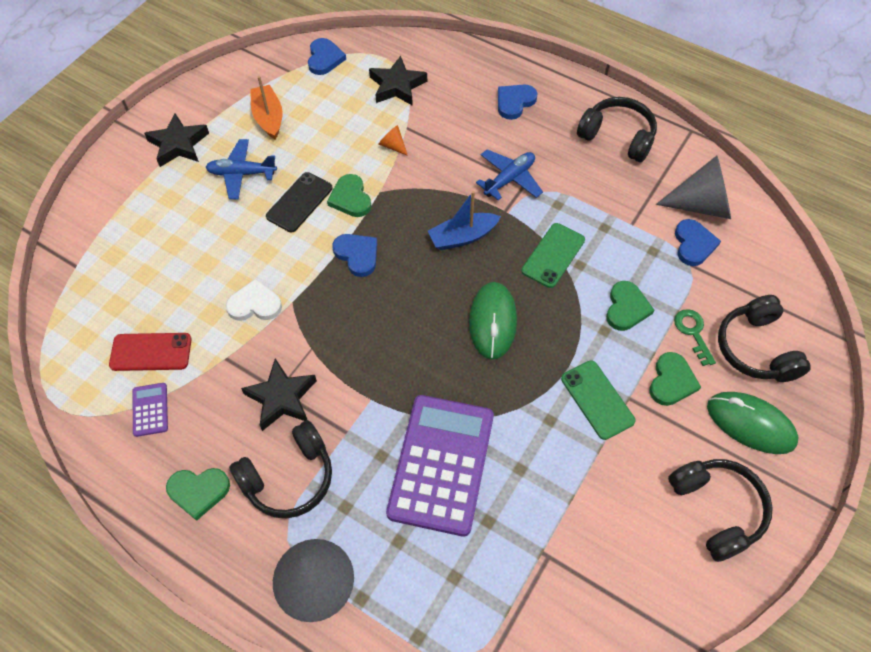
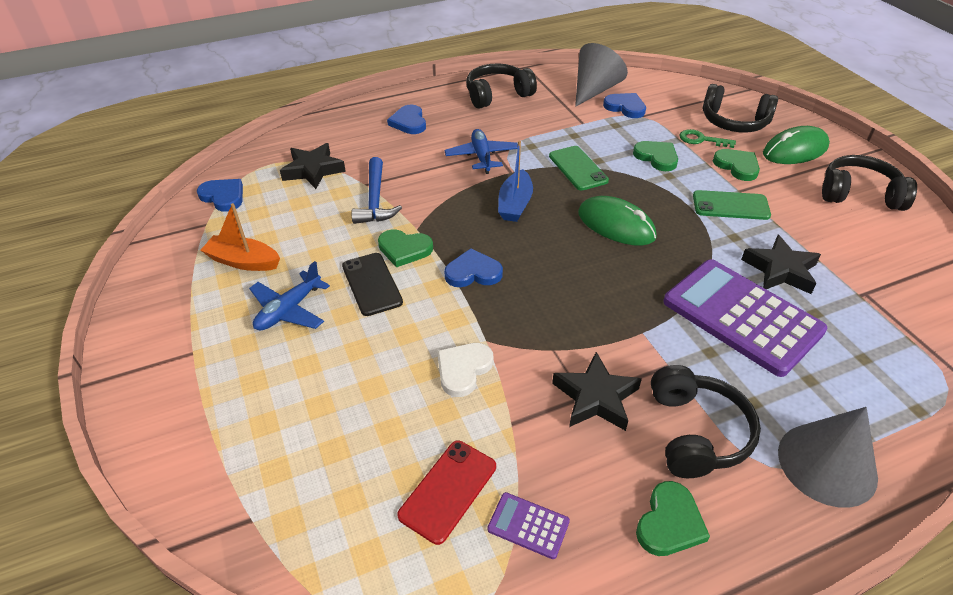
camera: 55 degrees left, 15 degrees down
black star [144,113,209,167] -> black star moved to [741,235,821,294]
orange cone [378,125,408,156] -> blue hammer [351,157,402,224]

